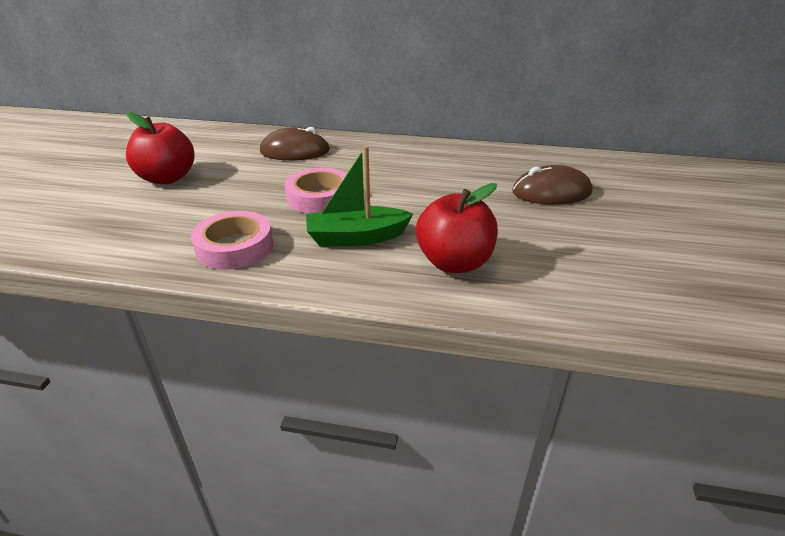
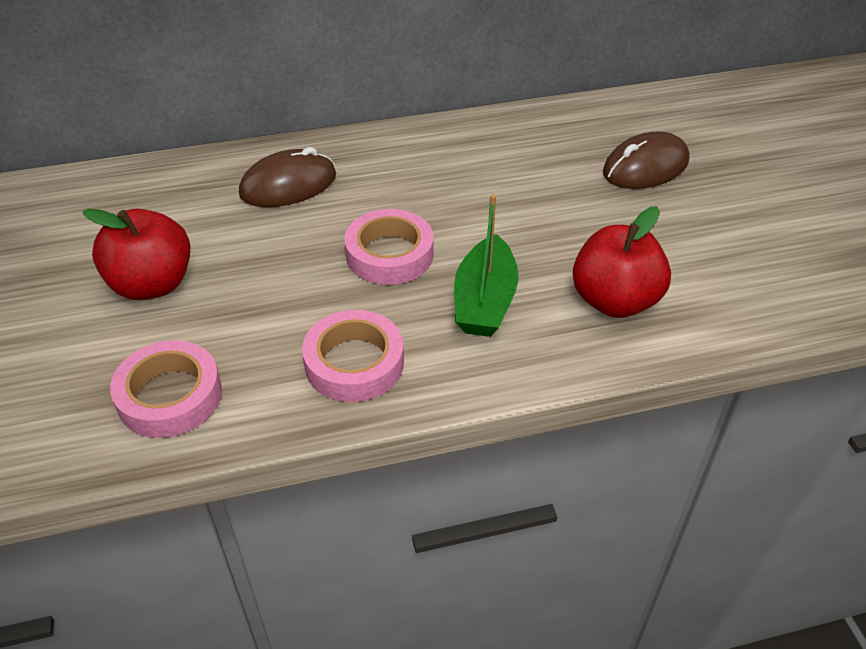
camera: 25 degrees left, 10 degrees up
green boat [306,146,413,247] -> green boat turned 45 degrees counterclockwise [454,194,518,337]
none -> pink tape [110,340,222,438]

